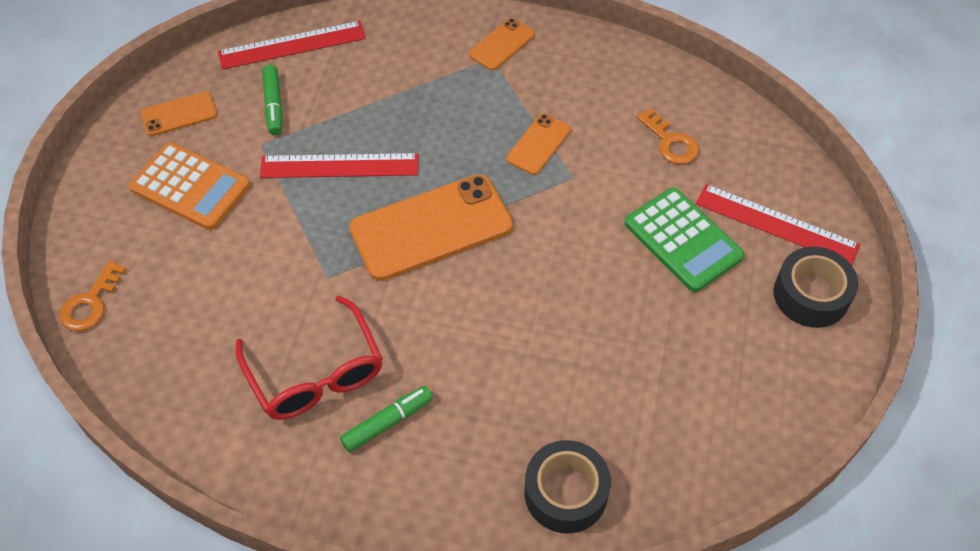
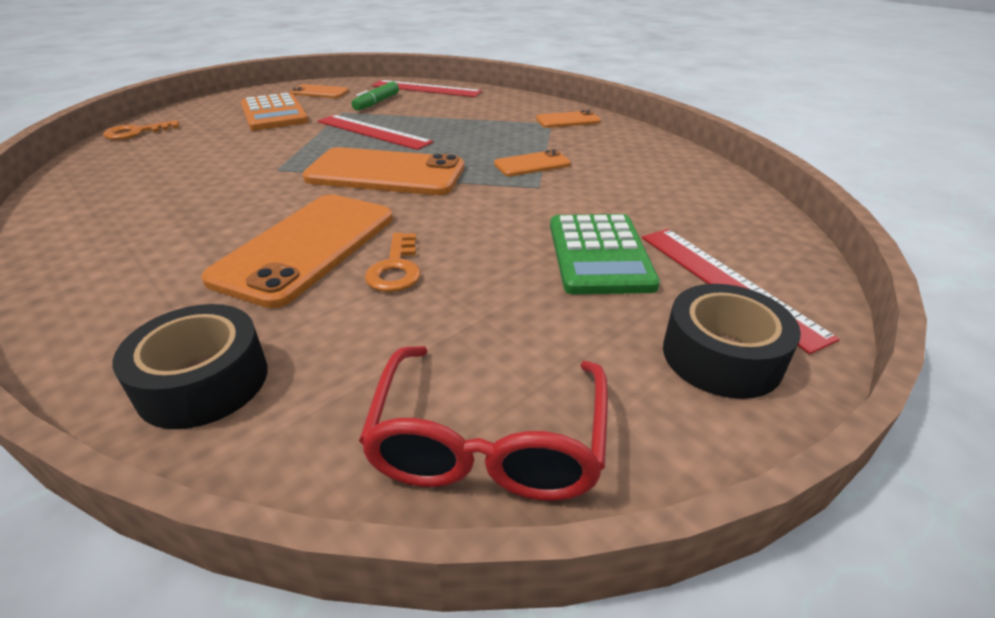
camera: 35 degrees right, 20 degrees down
red glasses [235,295,383,420] -> red glasses moved to [359,346,608,501]
green marker [340,386,433,452] -> none
orange key [637,108,699,165] -> orange key moved to [365,233,421,292]
none -> orange phone [201,194,393,308]

